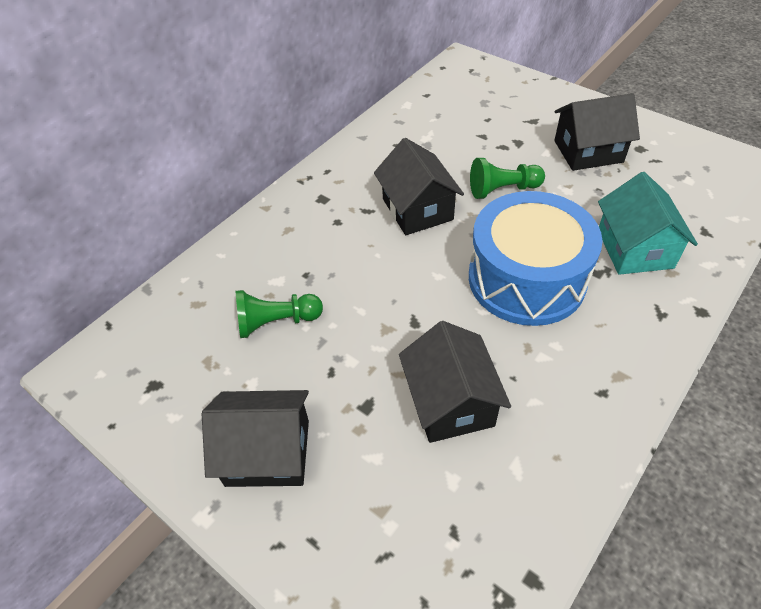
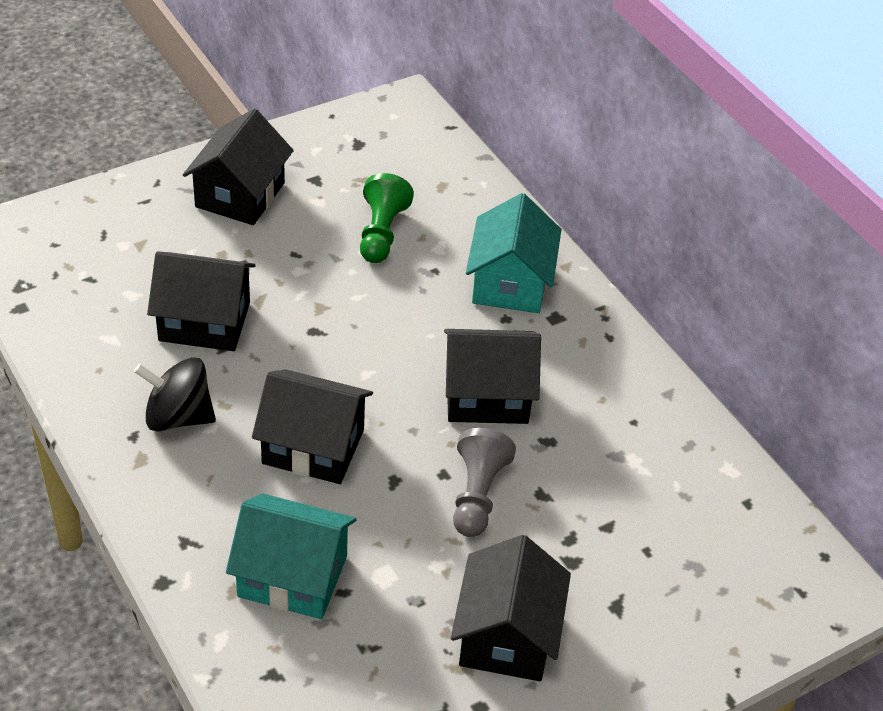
camera: 105 degrees right, 5 degrees down
blue drum [469,191,602,326] -> black house [252,369,373,484]
green pawn [470,158,545,199] -> grey pawn [453,428,516,537]
none -> black spinning top [134,357,216,431]
none -> turquoise house [466,193,561,313]

